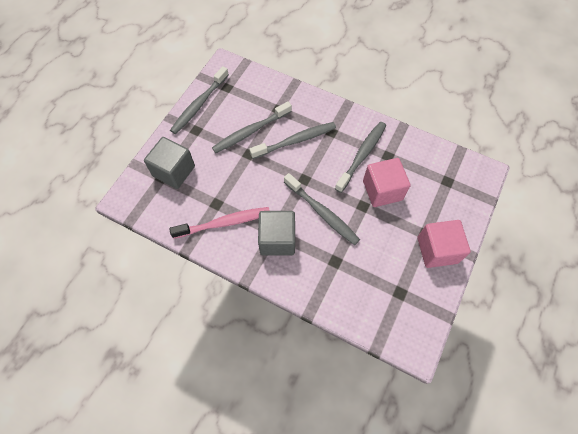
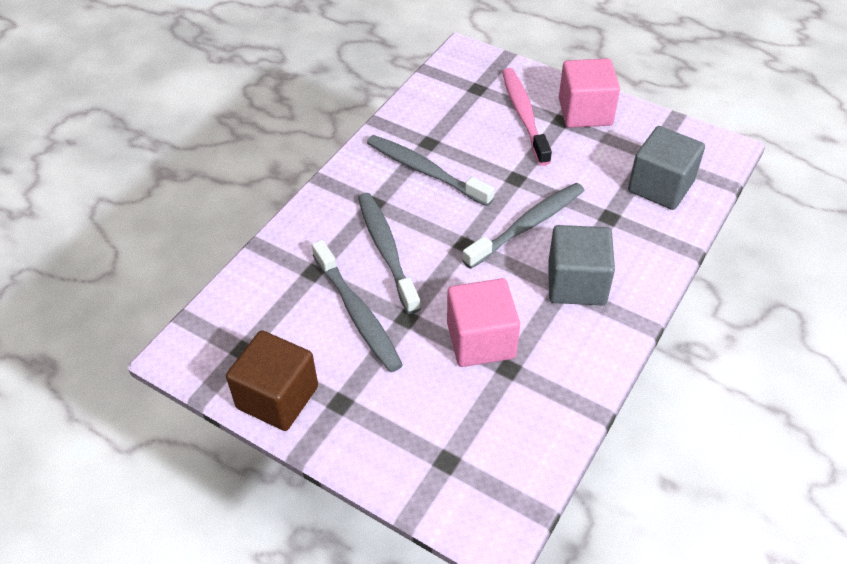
camera: 85 degrees left, 15 degrees down
grey cube [144,137,195,189] -> grey cube moved to [628,126,705,210]
pink toothbrush [169,207,270,239] -> pink toothbrush moved to [502,68,552,166]
grey toothbrush [170,66,229,134] -> brown cube [226,330,318,431]
pink cube [363,158,411,207] -> pink cube moved to [447,278,520,367]

